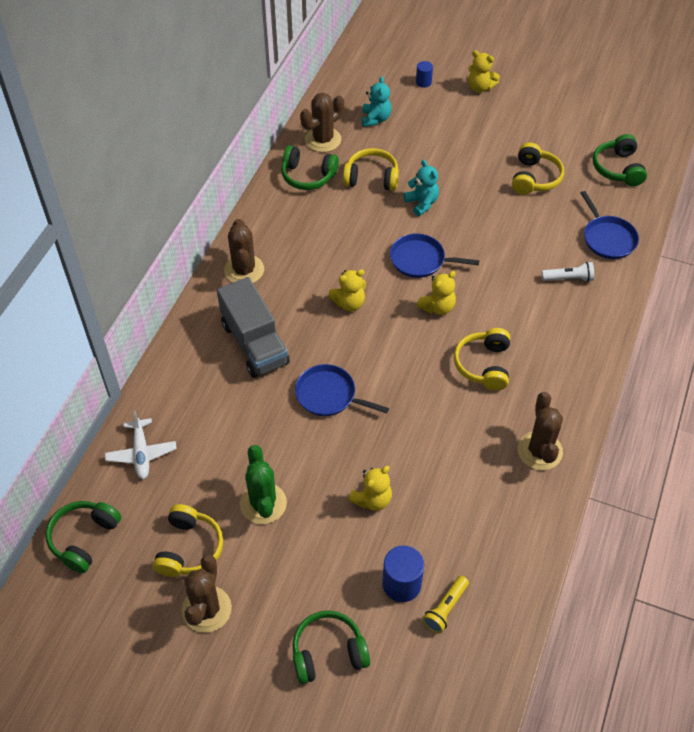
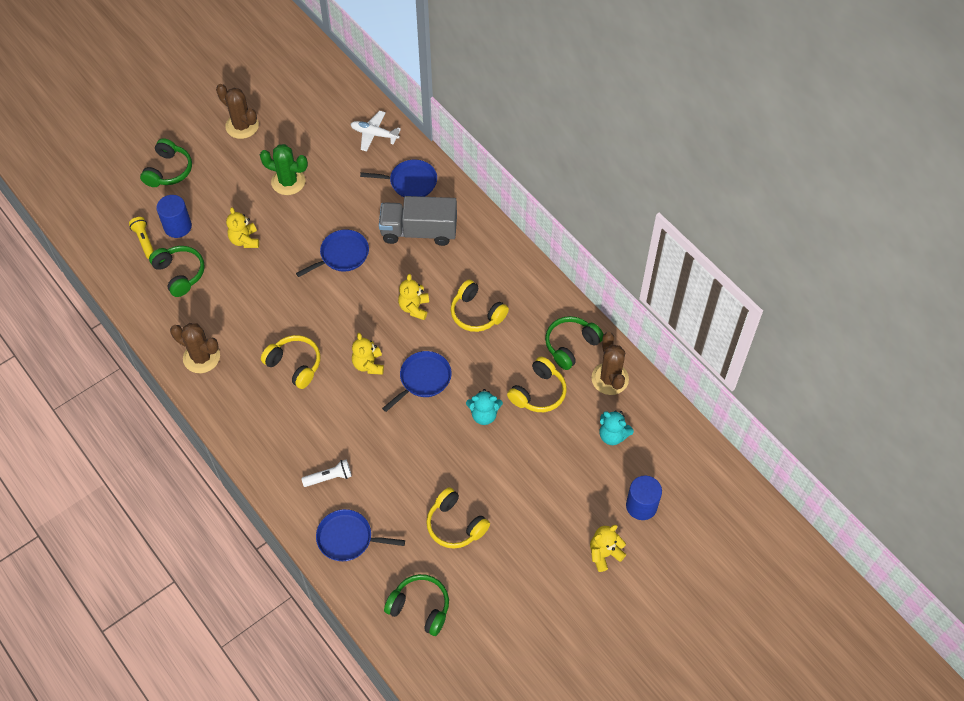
camera: 120 degrees right, 5 degrees up
green headphones [46,501,121,573] -> green headphones moved to [149,246,205,297]
yellow headphones [153,504,223,577] -> yellow headphones moved to [451,280,509,332]
brown cactus [224,219,264,283] -> none
blue cylinder [416,61,433,88] -> blue cylinder [626,476,662,520], size x1.75
white flashlight [542,262,594,282] -> white flashlight turned 135 degrees counterclockwise [301,459,352,487]
none -> blue pan [360,159,437,197]

